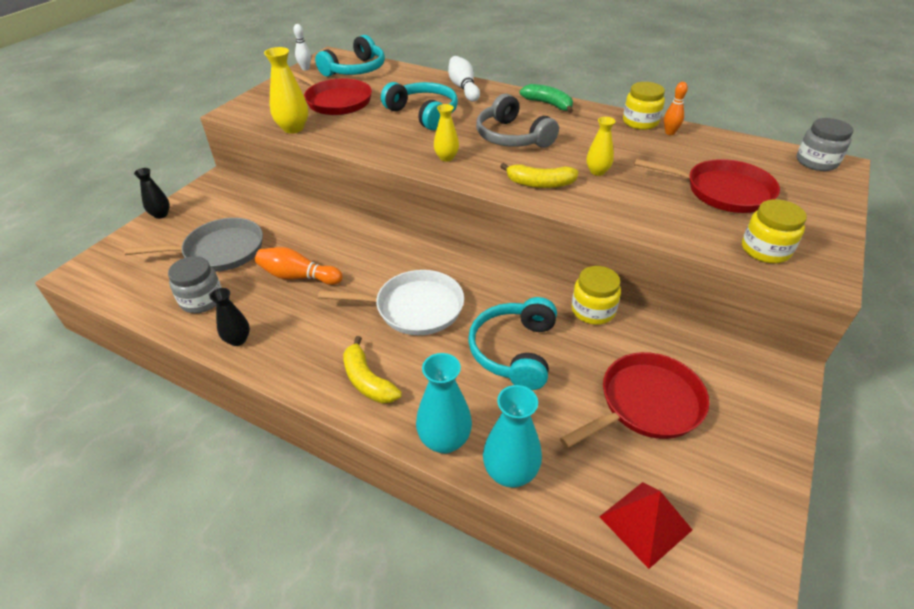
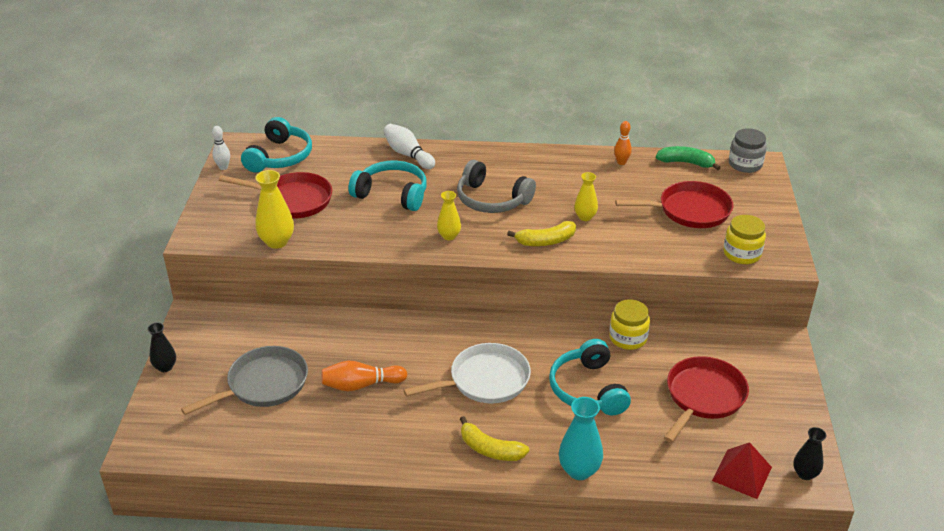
camera: 25 degrees left, 5 degrees down
grey jar [168,256,222,313] -> none
black vase [210,288,250,346] -> black vase moved to [793,427,827,480]
turquoise vase [483,385,542,488] -> none
green banana [519,84,573,113] -> green banana moved to [656,146,721,170]
yellow jar [623,82,665,130] -> none

